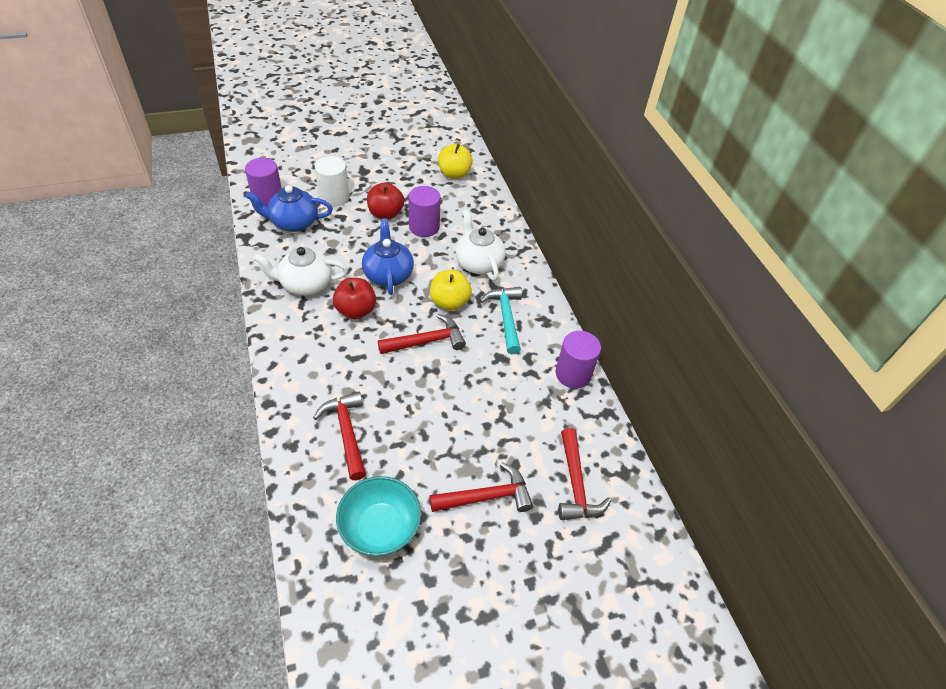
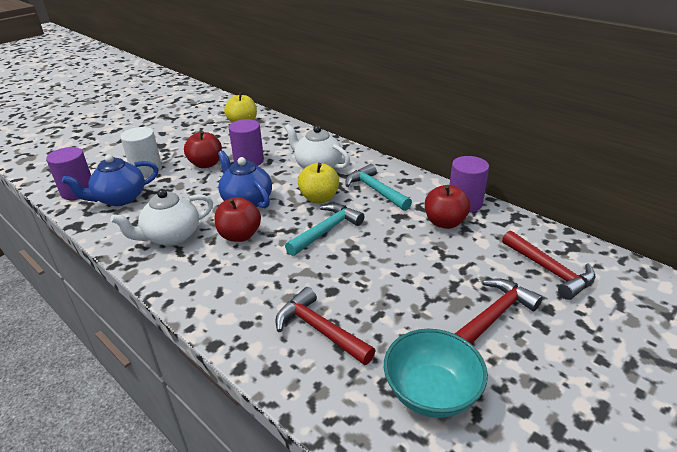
camera: 25 degrees left, 15 degrees down
red hammer [378,314,466,354] -> turquoise hammer [285,203,364,256]
none -> red apple [425,185,470,229]

